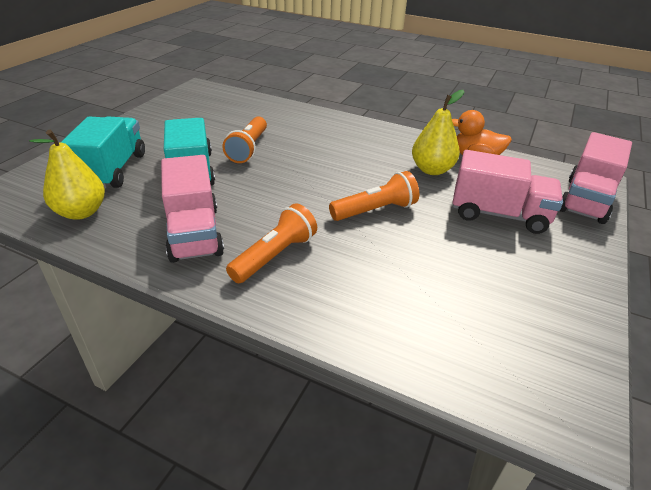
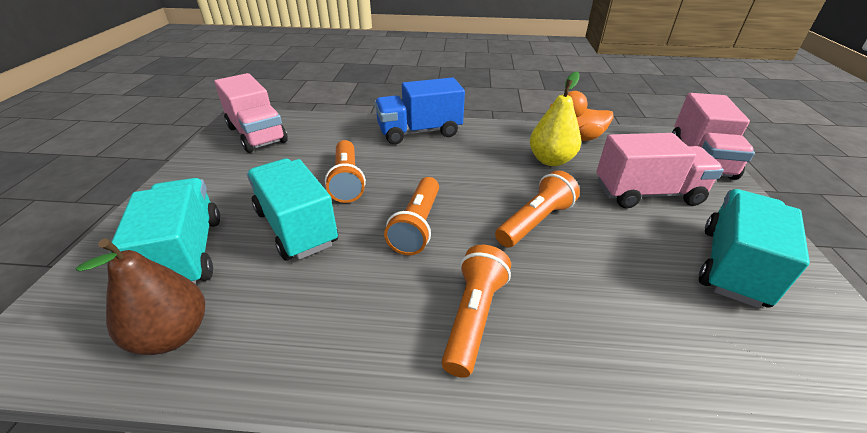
camera: 20 degrees left, 0 degrees up
yellow pear [29,130,105,220] -> brown pear [76,238,205,355]
pink truck [161,155,224,263] -> pink truck moved to [214,73,288,153]
none -> blue truck [375,77,465,144]
none -> orange flashlight [384,177,439,255]
none -> turquoise truck [699,189,810,308]

